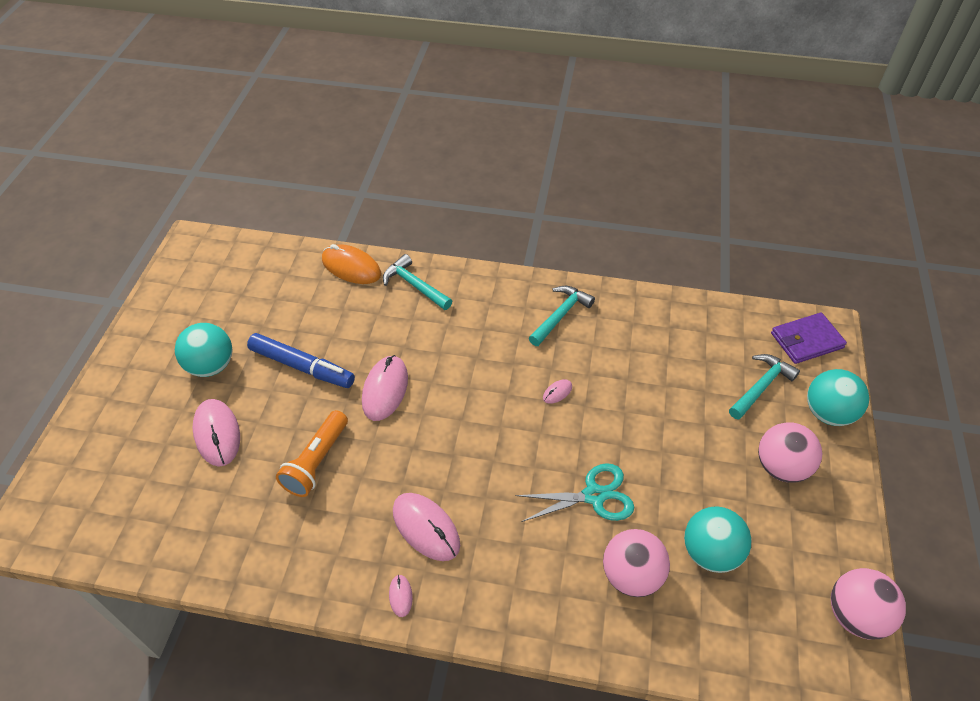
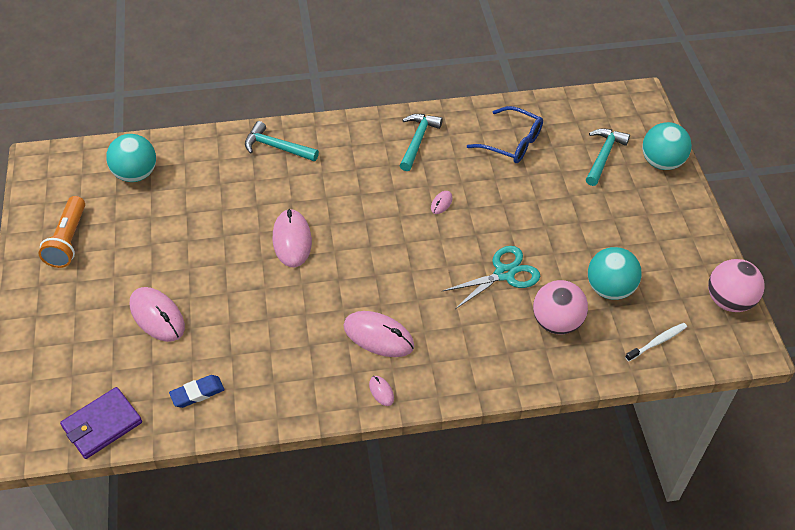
camera: 20 degrees left, 0 degrees up
turquoise ball [175,323,232,377] -> turquoise ball moved to [106,134,156,182]
blue marker [247,333,355,388] -> none
orange flashlight [276,410,348,497] -> orange flashlight moved to [38,196,85,268]
orange mouse [322,244,381,284] -> none
pink ball [758,422,822,483] -> none
purple wallet [771,313,847,364] -> purple wallet moved to [60,387,142,459]
none -> blue eraser [169,375,225,408]
none -> blue glasses [467,106,543,163]
none -> white toothbrush [625,323,687,361]

